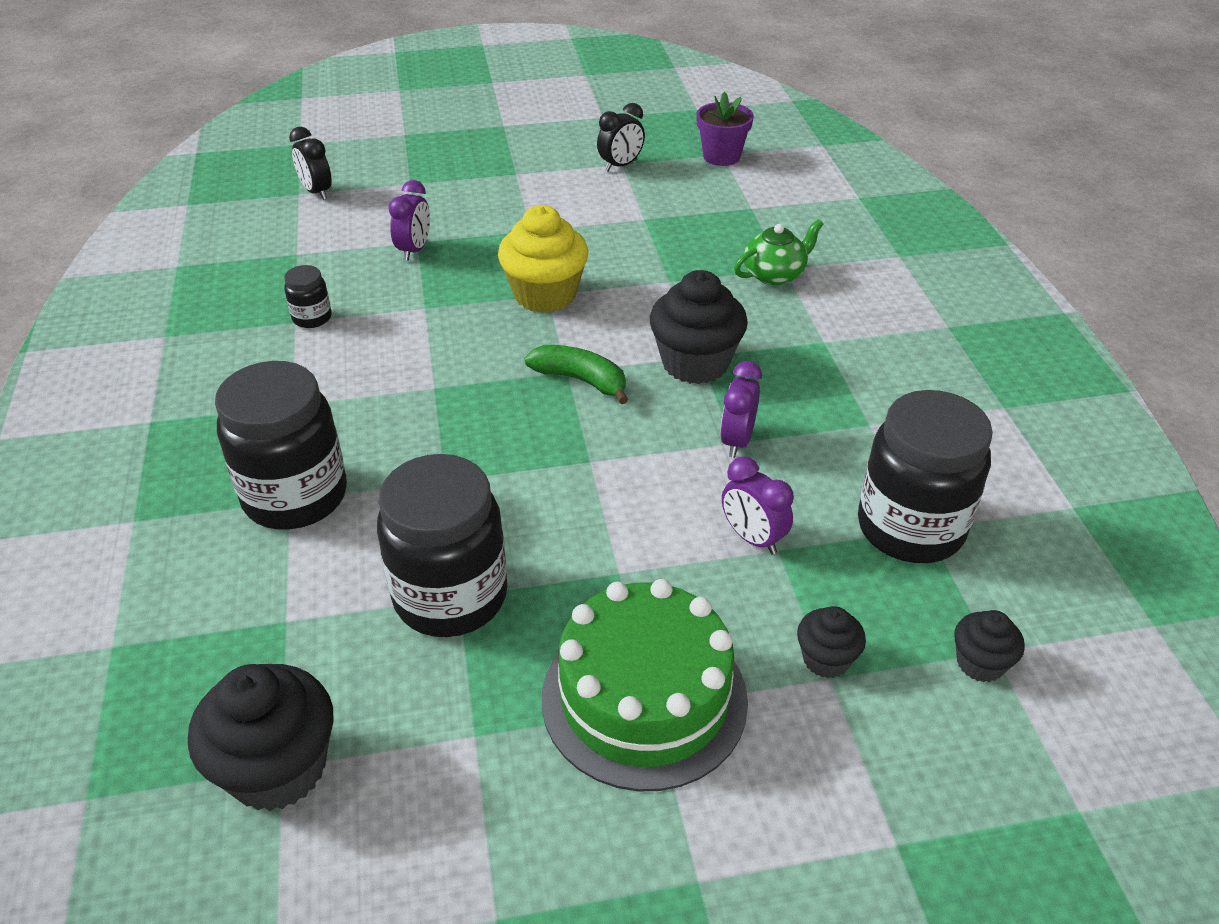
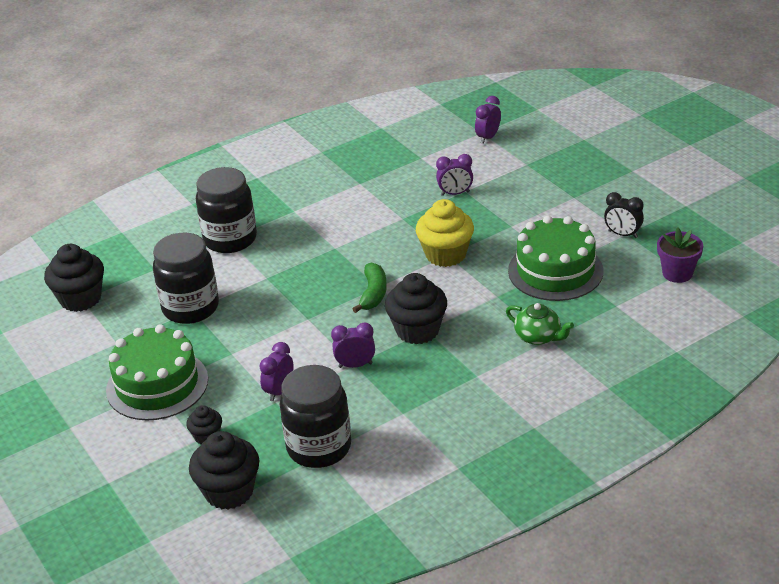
camera: 70 degrees right, 5 degrees down
black jar [284,265,331,328] -> none
black clock [289,127,332,200] -> purple clock [475,96,501,144]
black cupcake [954,610,1025,682] -> black cupcake [189,431,259,510], size x1.87
none -> green cake [508,216,603,301]

